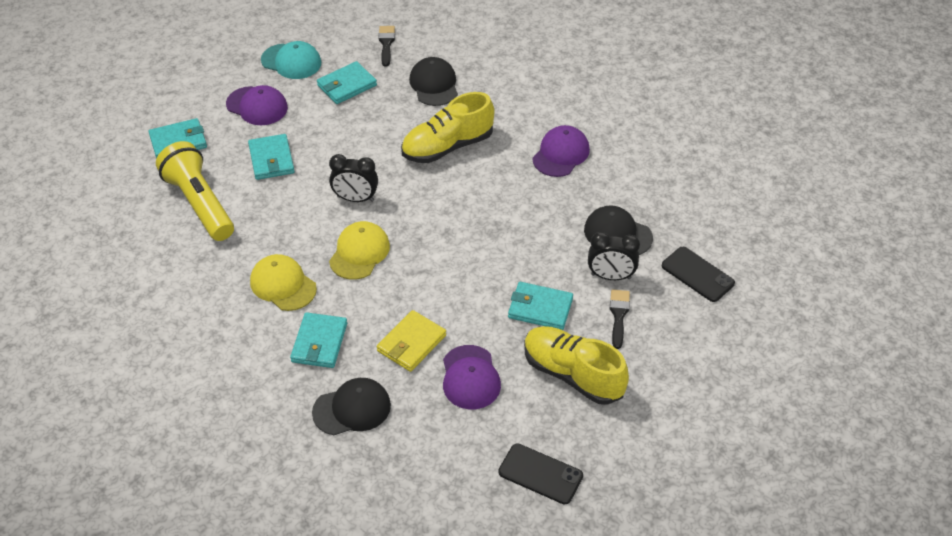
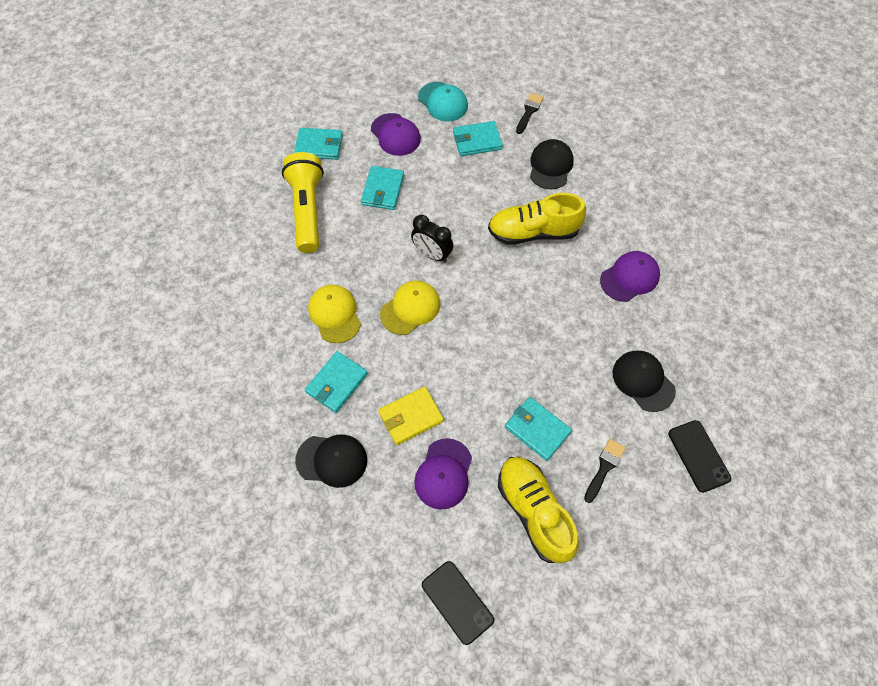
camera: 25 degrees right, 15 degrees up
black clock [588,232,640,280] -> none

